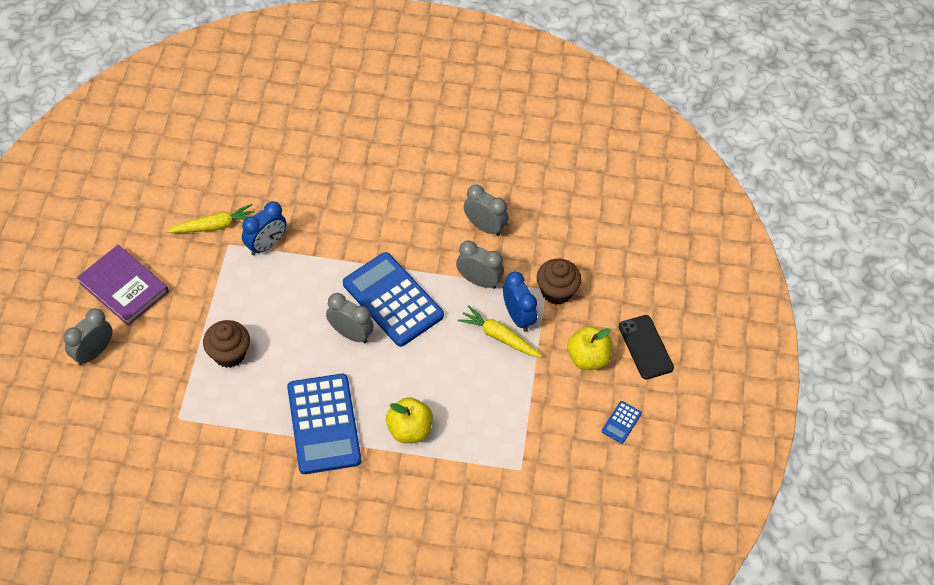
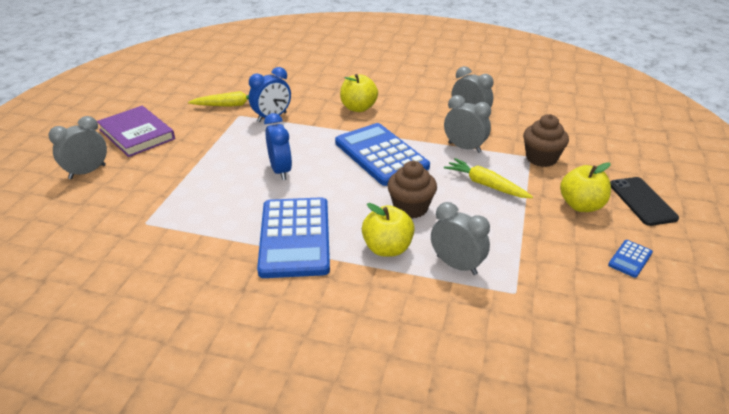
camera: 10 degrees right, 20 degrees down
brown cupcake [203,320,250,368] -> brown cupcake moved to [387,161,437,219]
grey clock [326,293,374,343] -> grey clock moved to [431,202,490,275]
blue clock [503,272,537,332] -> blue clock moved to [264,113,292,180]
none -> yellow apple [340,74,378,112]

